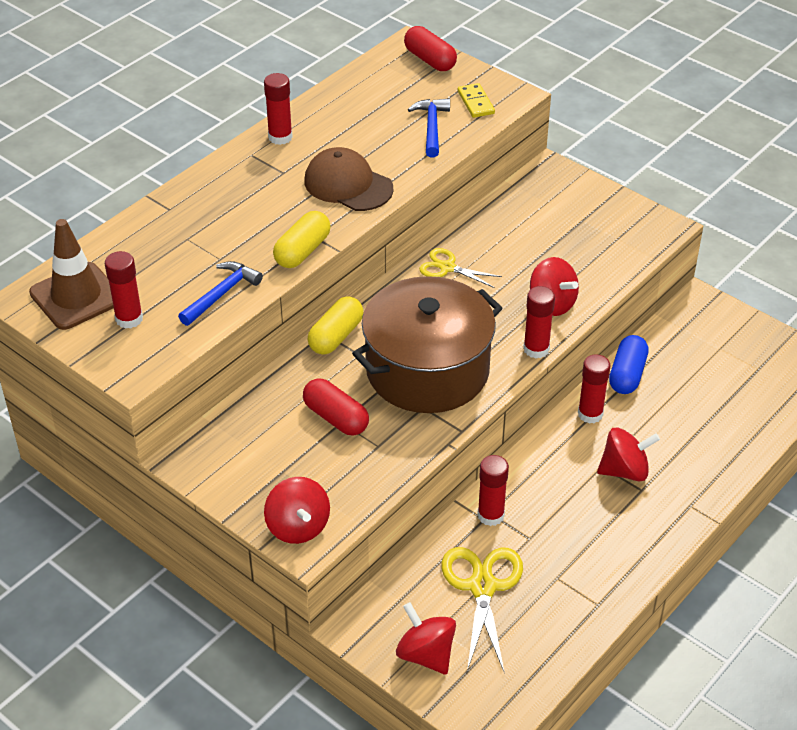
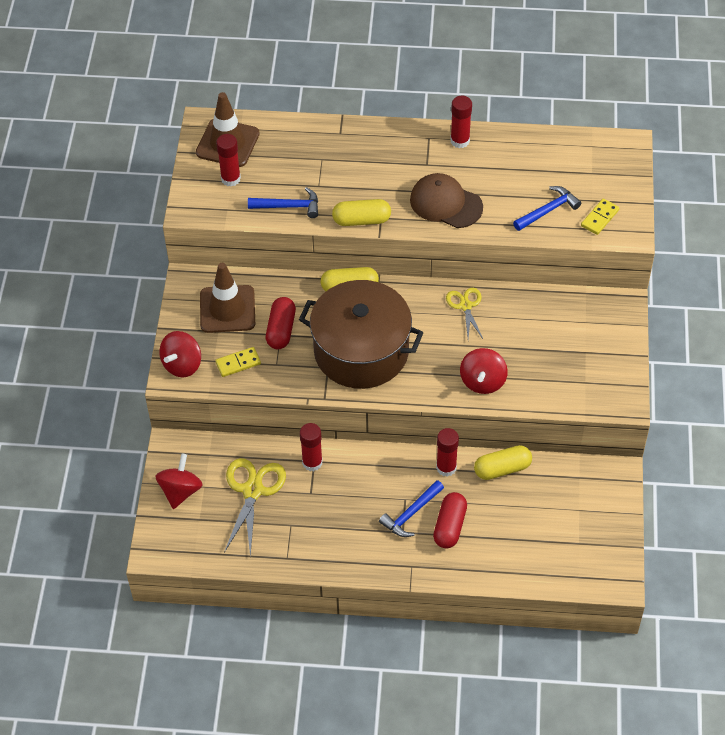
camera: 55 degrees right, 10 degrees up
brown cap [304,147,393,211] -> brown cap turned 60 degrees counterclockwise [410,173,483,228]
red capsule [404,26,457,71] -> red capsule moved to [433,492,467,548]
yellow scissors [442,547,523,673] -> yellow scissors turned 45 degrees counterclockwise [224,458,286,557]
red glue stick [523,286,555,358] -> none
red spinning top [597,428,660,482] -> blue hammer [379,480,444,537]
blue capsule [609,335,649,394] -> yellow capsule [474,445,532,480]
none -> brown traffic cone [200,263,255,333]
none -> yellow domino [215,347,261,377]

